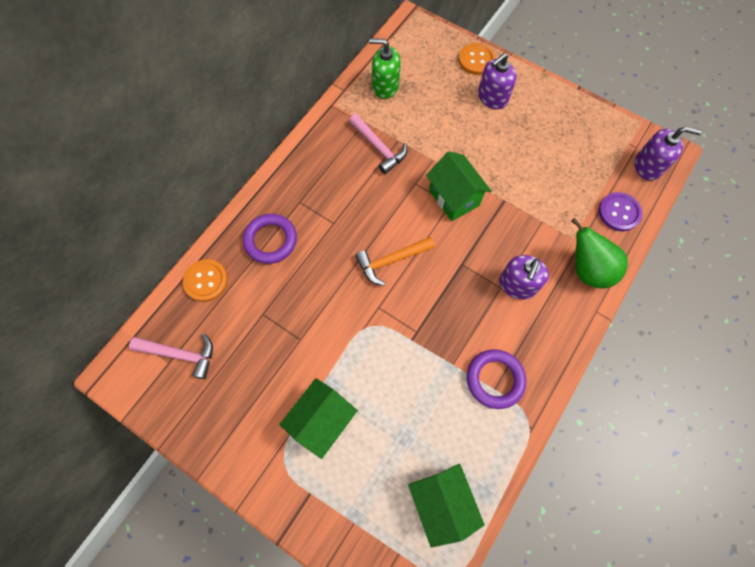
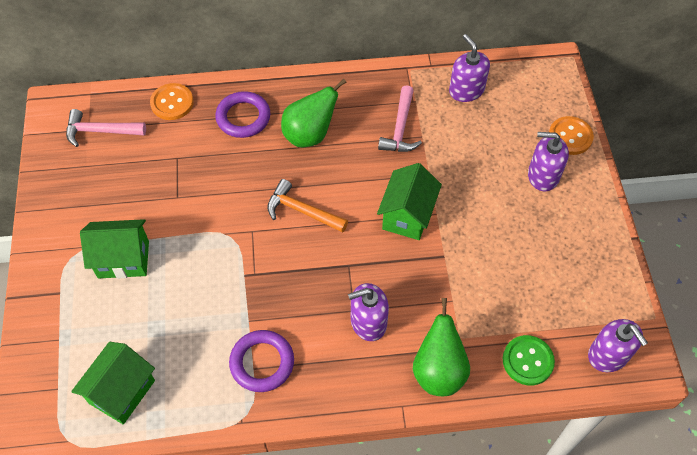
camera: 50 degrees right, 10 degrees down
pink hammer [129,334,213,379] -> pink hammer turned 120 degrees clockwise [66,109,146,147]
green soap dispenser [369,38,401,99] -> purple soap dispenser [449,34,490,102]
purple button [598,192,642,231] -> green button [503,335,555,386]
none -> green pear [281,79,347,147]

